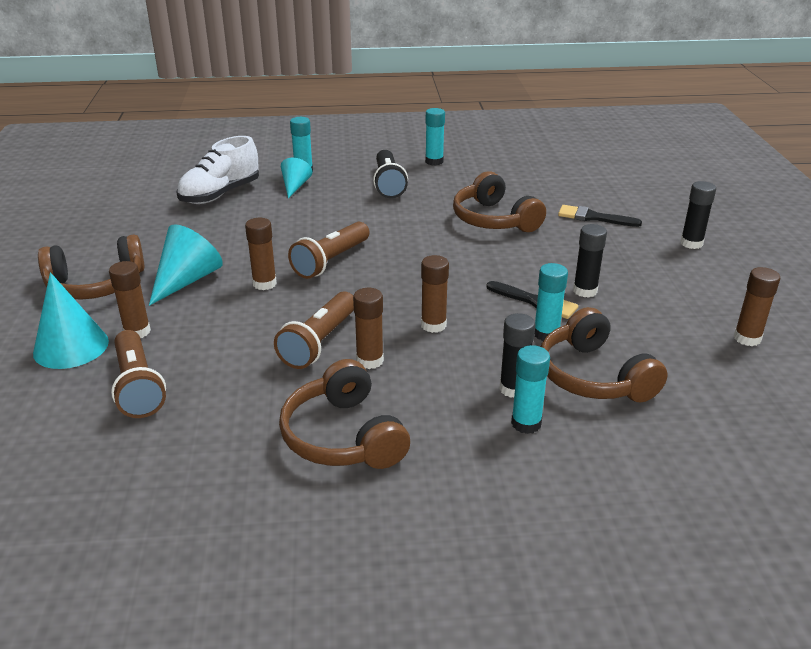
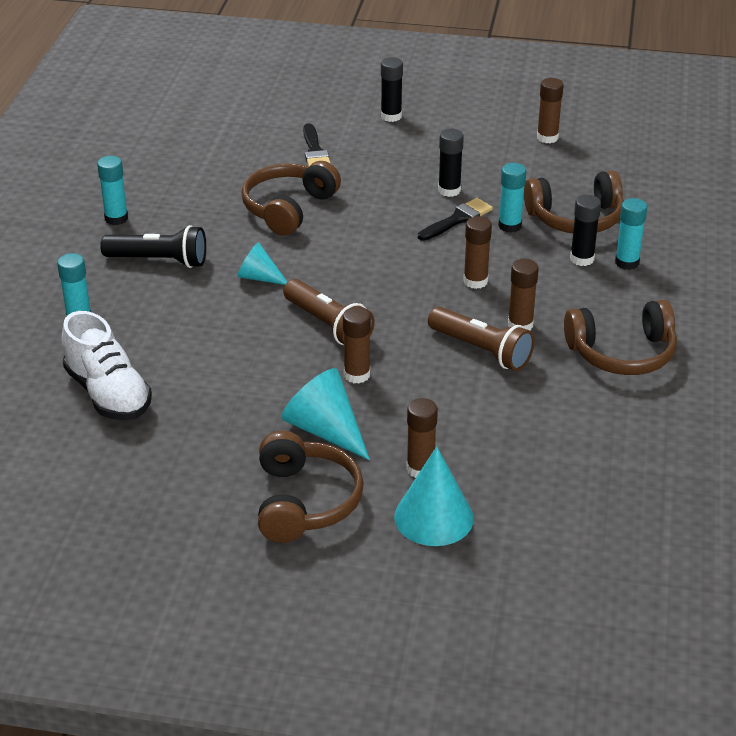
camera: 75 degrees left, 5 degrees up
brown flashlight [111,330,166,418] -> none
turquoise cone [281,158,312,198] -> turquoise cone moved to [237,242,287,285]
brown headphones [453,171,546,232] -> brown headphones turned 135 degrees clockwise [241,161,341,235]
black brush [558,205,642,227] -> black brush turned 45 degrees counterclockwise [303,123,331,166]

